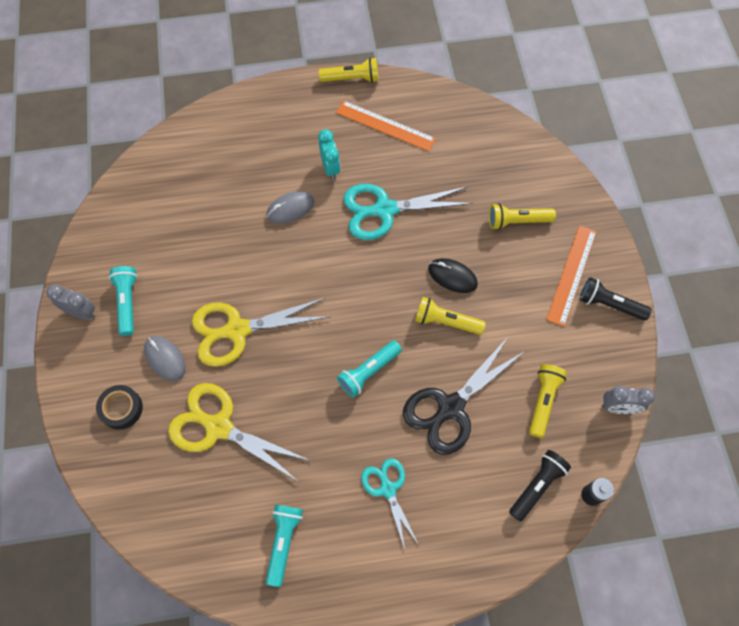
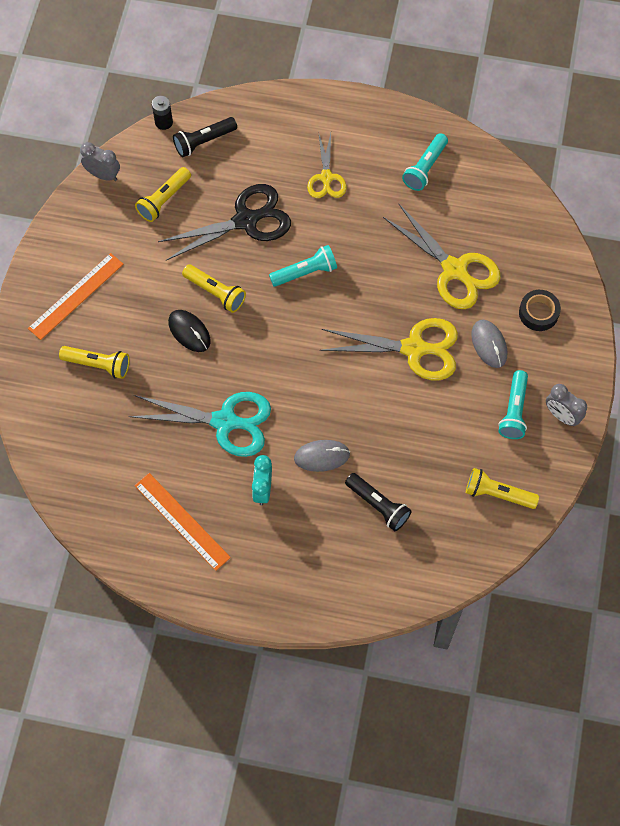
camera: 160 degrees left, 0 degrees up
yellow flashlight [319,58,378,83] -> yellow flashlight moved to [466,468,539,509]
turquoise scissors [361,458,418,550] -> yellow scissors [307,133,347,198]
black flashlight [580,277,652,320] -> black flashlight moved to [345,473,412,531]

